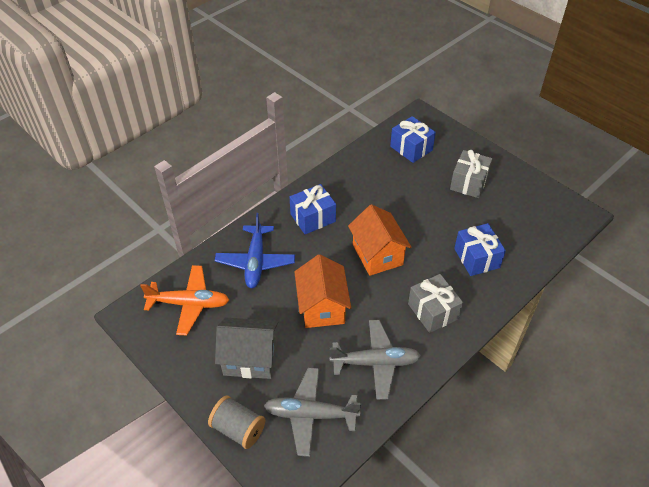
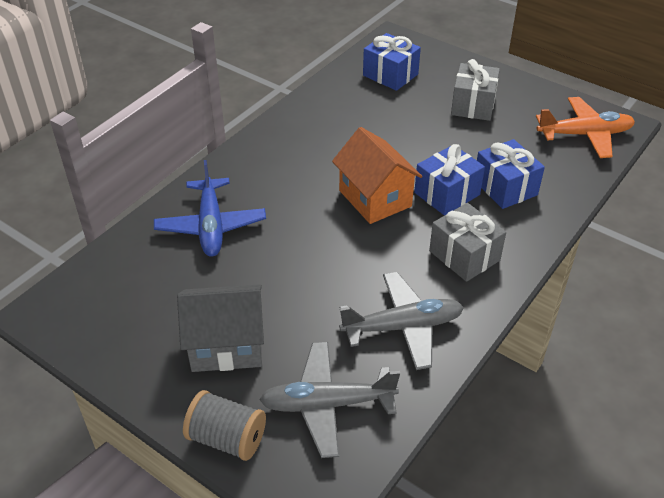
camera: 10 degrees left, 5 degrees down
orange plane [140,265,229,335] -> orange plane moved to [536,97,635,158]
blue gift [289,184,336,234] -> blue gift moved to [414,144,485,216]
orange house [294,254,351,328] -> none

